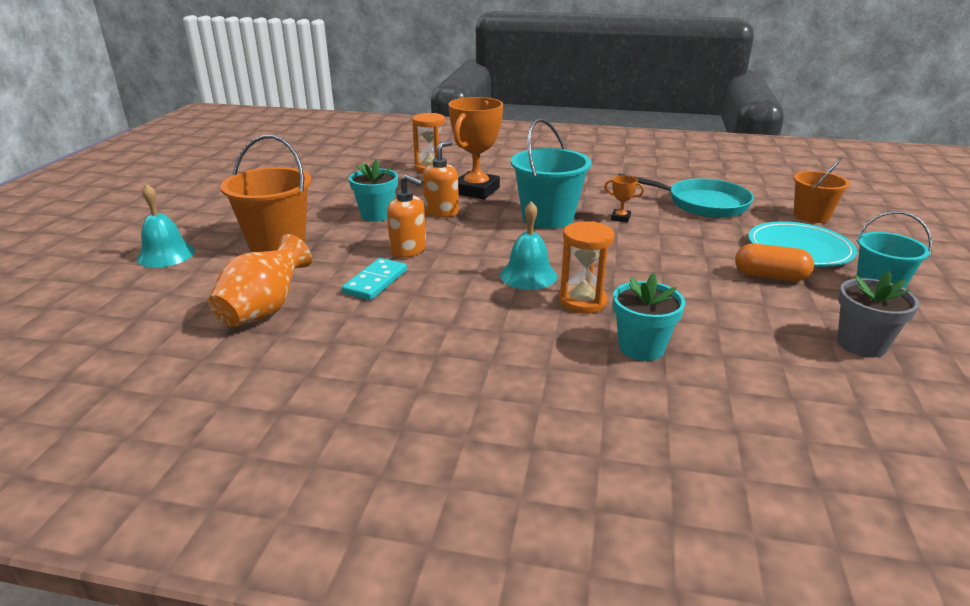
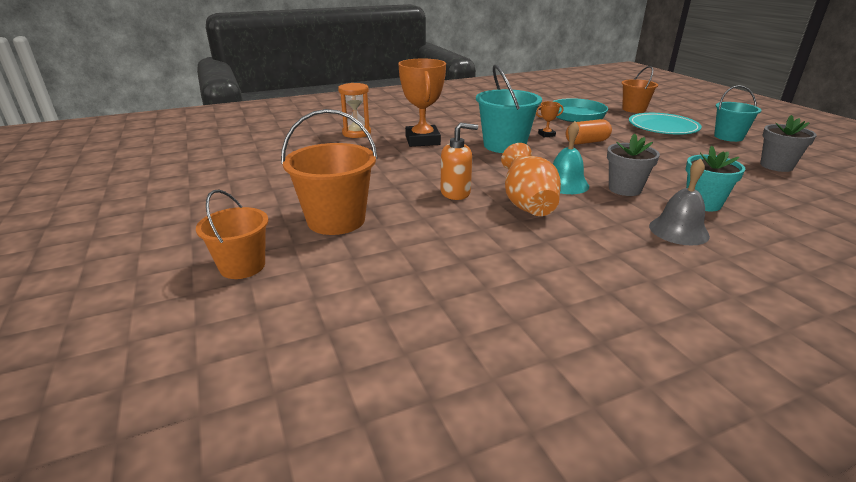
camera: 35 degrees left, 0 degrees up
turquoise bell [136,184,195,268] -> orange bucket [196,190,269,279]
orange vase [208,234,312,327] -> orange vase moved to [501,143,561,216]
turquoise domino [342,258,407,300] -> none
turquoise flower pot [349,159,398,222] -> none
orange soap dispenser [423,140,459,218] -> none
orange hourglass [559,221,614,314] -> grey flower pot [607,133,660,196]
orange capsule [735,244,814,281] -> orange capsule moved to [566,119,612,145]
none -> grey bell [649,158,710,245]

